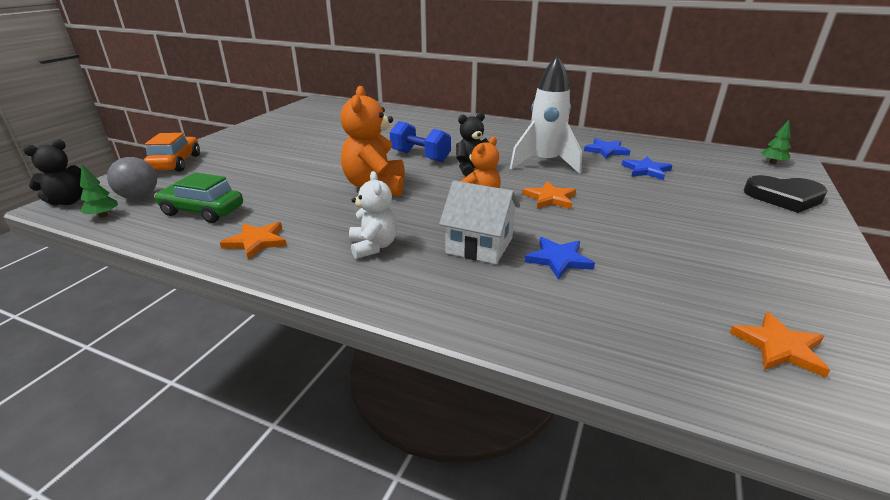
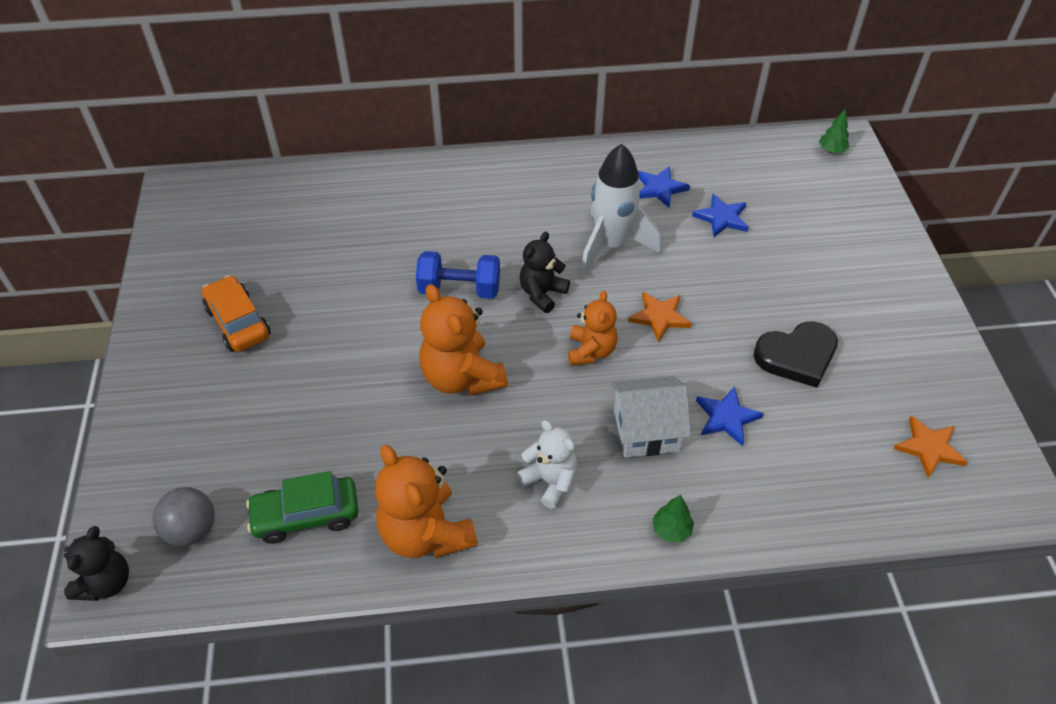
camera: 30 degrees left, 20 degrees up
green tree [80,165,118,218] -> green tree moved to [652,495,694,543]
orange car [144,133,200,172] -> orange car moved to [202,275,271,352]
orange star [220,222,287,260] -> orange teddy bear [375,445,478,558]
black heart [744,175,827,213] -> black heart moved to [754,321,838,388]

